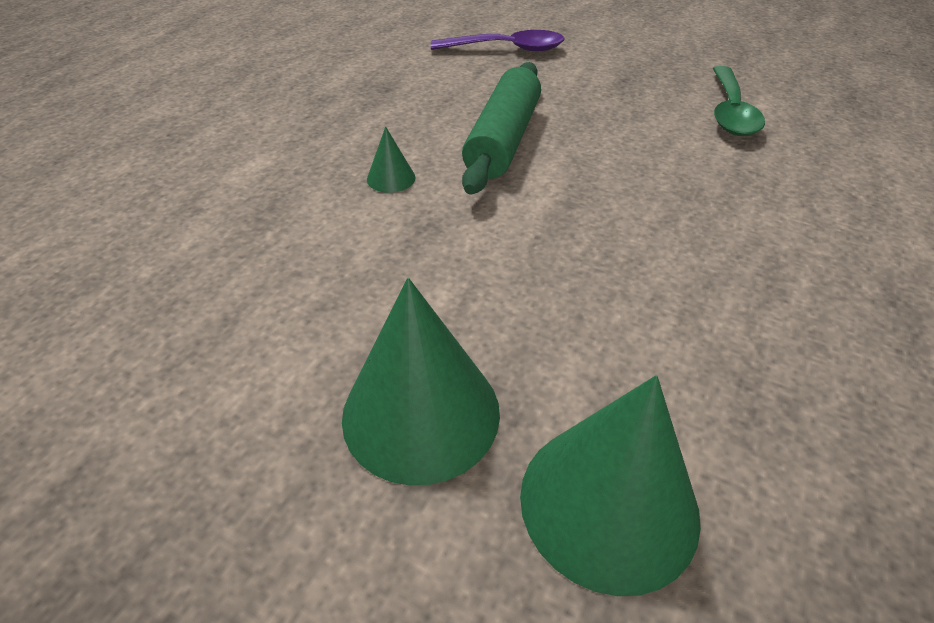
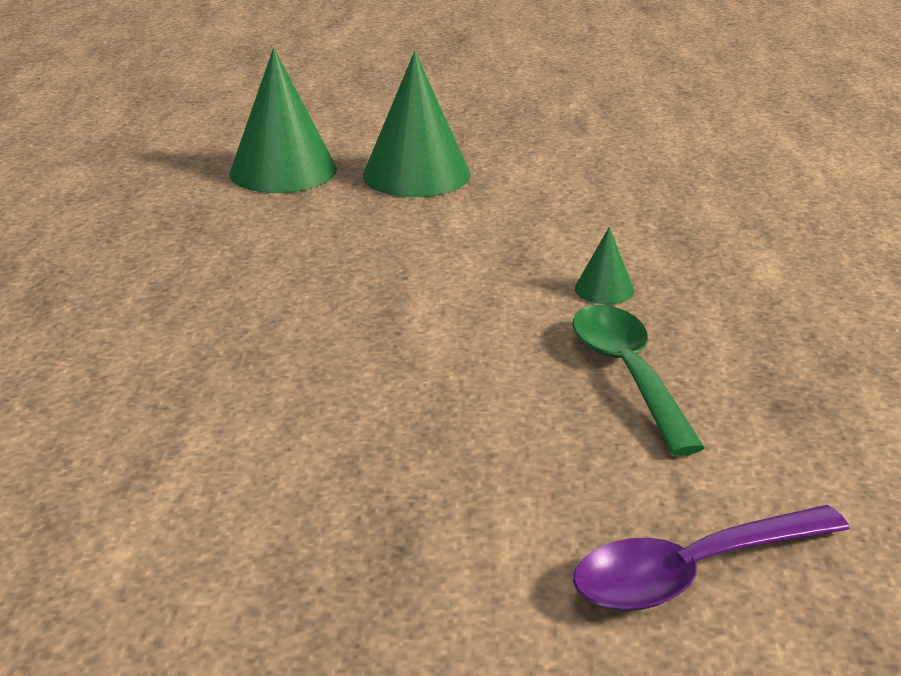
camera: 155 degrees right, 15 degrees down
green rolling pin [462,62,541,194] -> none
green spoon [712,66,765,136] -> green spoon moved to [573,305,705,456]

